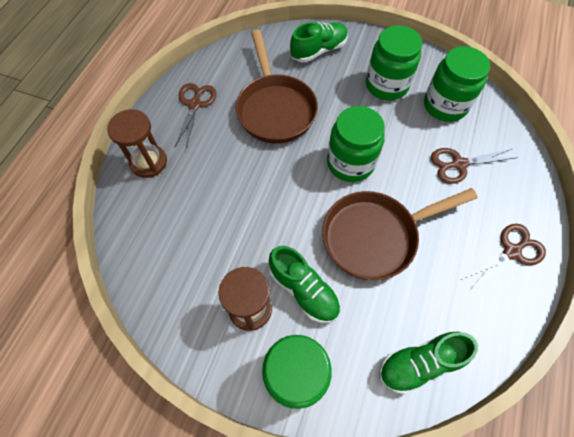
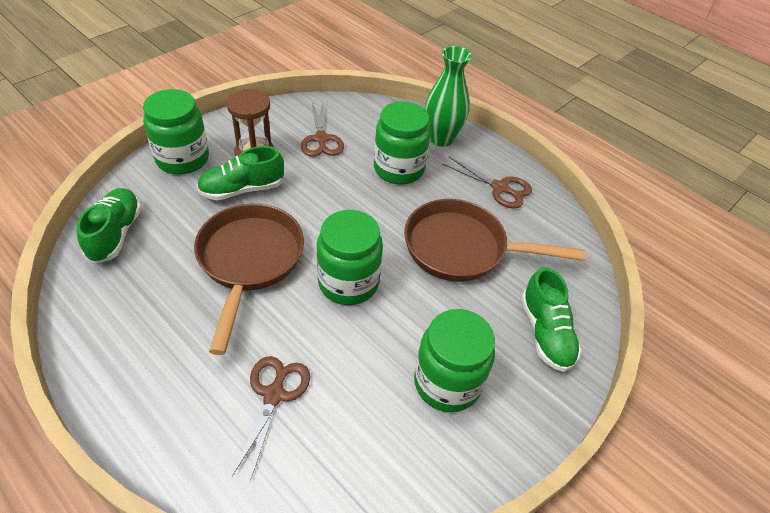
camera: 110 degrees right, 15 degrees down
brown hourglass [107,109,167,178] -> green vase [425,46,472,147]
green jar [424,46,490,122] -> green jar moved to [374,101,431,185]
brown scissors [461,224,546,291] -> brown scissors moved to [301,102,344,157]

